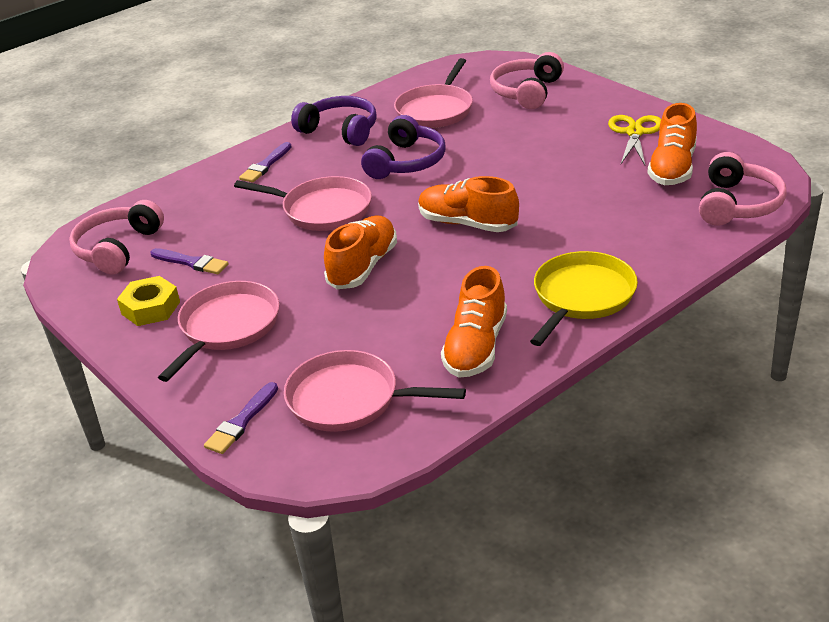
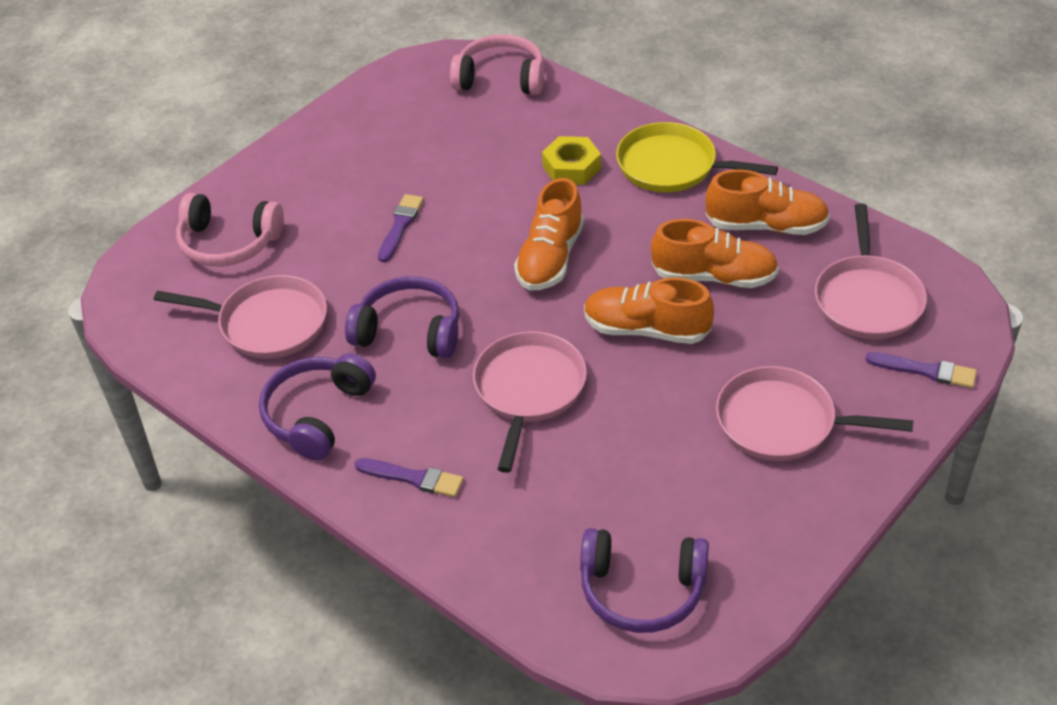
camera: 100 degrees left, 10 degrees up
pink headphones [69,200,164,275] -> purple headphones [580,528,709,633]
yellow nut [117,276,180,326] -> yellow nut moved to [542,136,601,185]
purple brush [151,248,228,274] -> purple brush moved to [378,194,424,262]
yellow scissors [608,115,661,165] -> none
orange shoe [647,103,697,185] -> orange shoe moved to [651,219,779,288]

